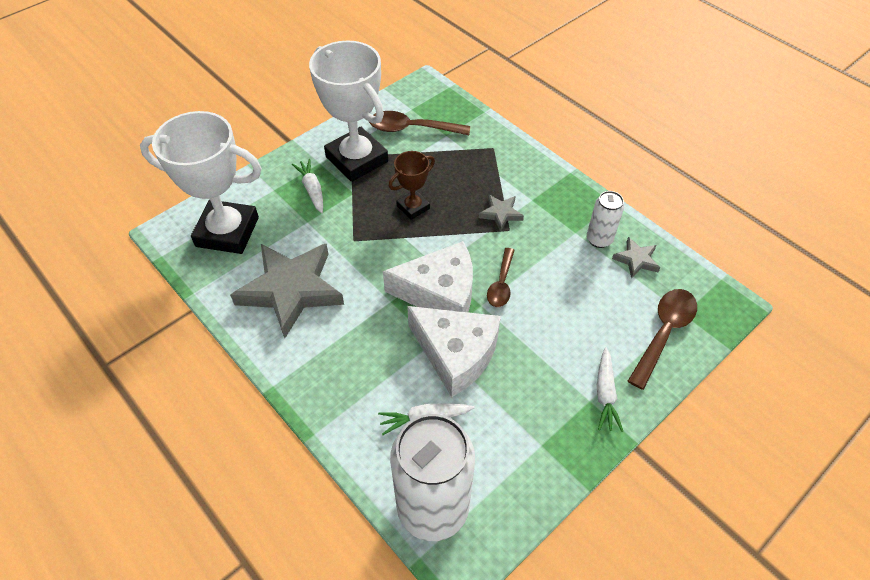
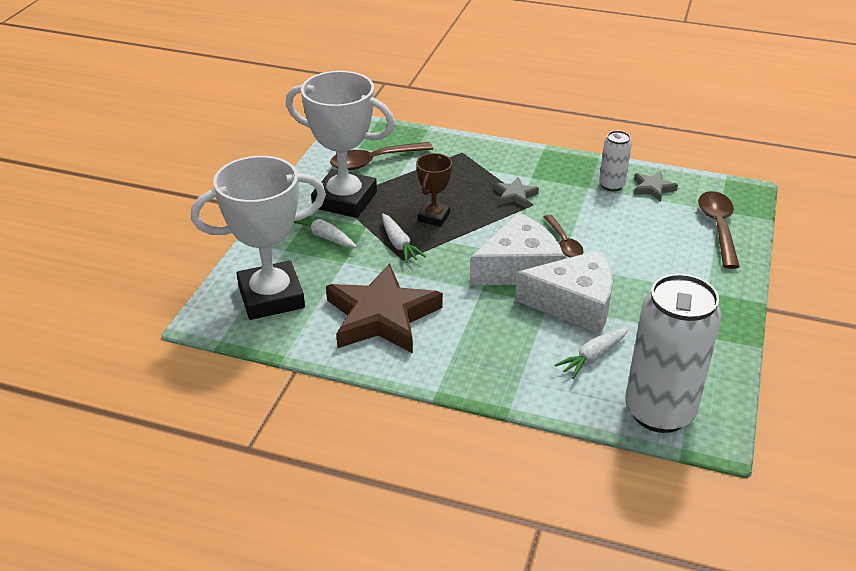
camera: 30 degrees left, 15 degrees down
grey star [230,244,344,338] -> brown star [326,263,443,353]
white carrot [597,347,623,432] -> white carrot moved to [382,214,426,263]

